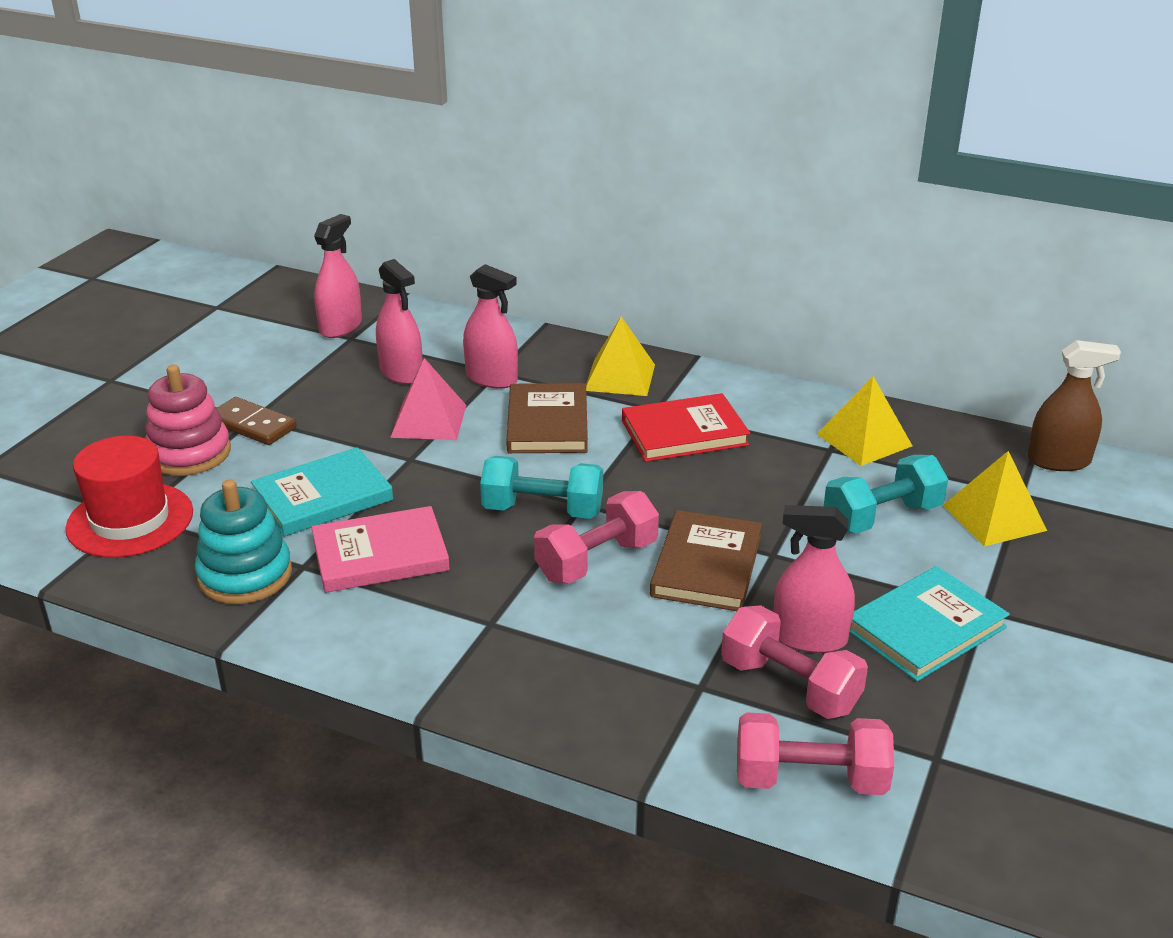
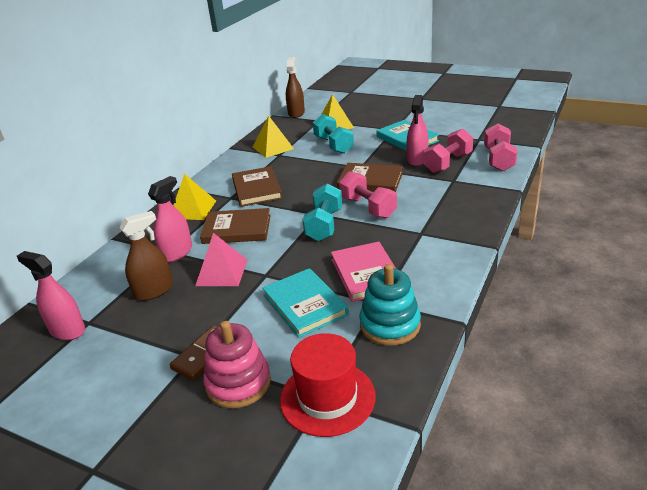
camera: 85 degrees left, 0 degrees up
pink spray bottle [376,259,422,384] -> brown spray bottle [119,211,173,301]
red book [622,393,750,462] -> brown book [232,166,283,207]

